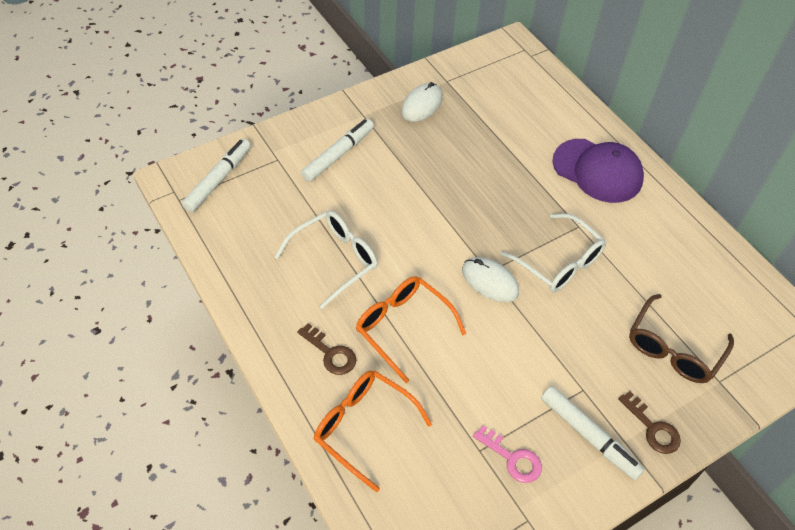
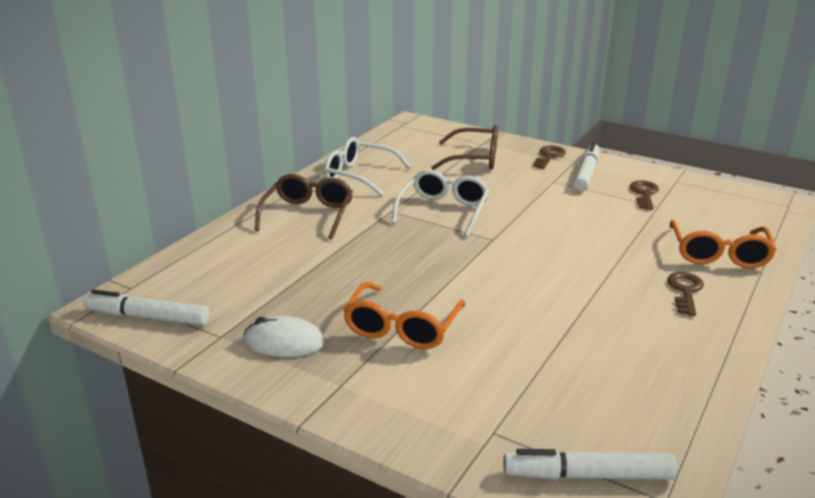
camera: 115 degrees left, 25 degrees down
white glasses [275,211,377,309] -> white glasses moved to [324,137,411,196]
white marker [301,119,374,182] -> white marker moved to [83,290,210,325]
orange glasses [356,276,466,383] -> orange glasses moved to [343,282,465,349]
white mouse [462,257,519,302] -> none
pink key [473,425,542,483] -> brown key [630,180,659,210]
purple cap [552,139,644,203] -> brown glasses [255,174,353,239]

